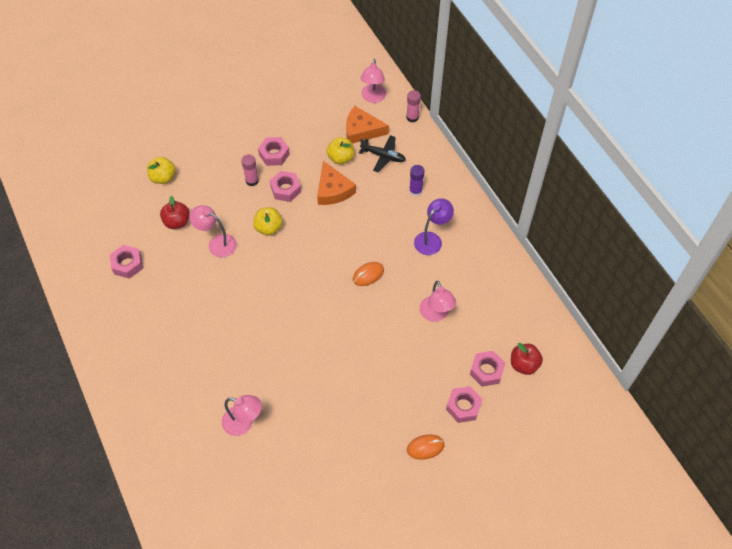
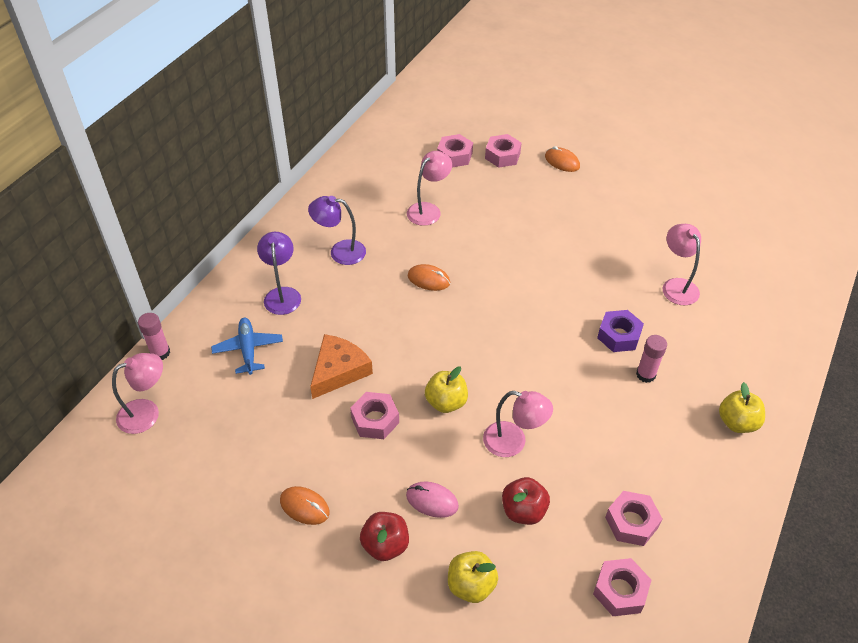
camera: 125 degrees left, 10 degrees down
pink lamp [190,205,237,257] -> pink lamp turned 60 degrees counterclockwise [483,391,553,457]
pink glue stick [241,154,259,186] -> pink glue stick moved to [636,335,667,383]
pink nut [258,137,290,166] -> pink nut moved to [593,558,651,616]
yellow apple [327,137,354,165] -> yellow apple moved to [719,382,765,433]
orange cheese [346,106,389,143] -> none
black plane [359,135,406,173] -> blue plane [211,318,283,375]
purple glue stick [409,165,424,197] -> purple lamp [257,232,301,315]
red apple [511,343,543,375] -> red apple moved to [360,512,409,561]
none -> orange mouse [280,486,329,525]
none -> pink mouse [406,482,459,518]
none -> purple nut [597,310,644,352]

